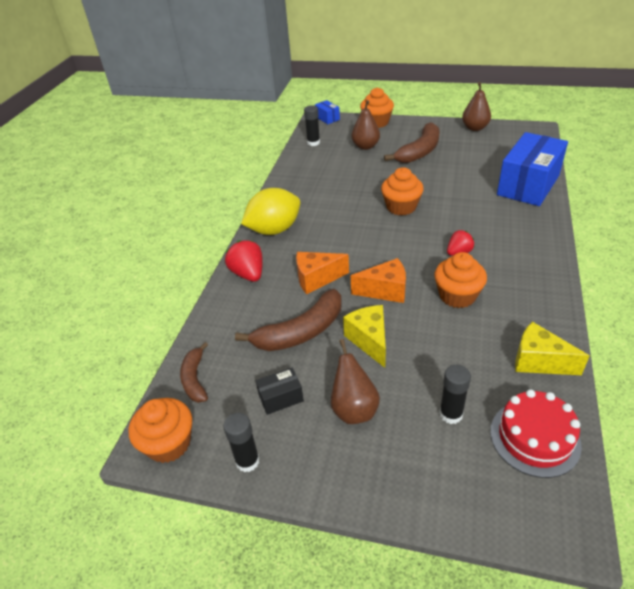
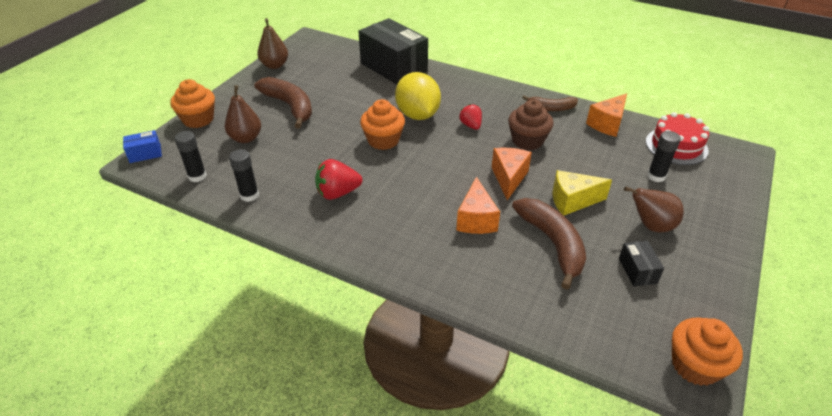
camera: 80 degrees left, 0 degrees up
brown banana [180,342,208,403] -> brown banana moved to [522,95,578,111]
black glue stick [223,413,260,472] -> black glue stick moved to [229,149,259,202]
red strawberry [225,240,263,282] -> red strawberry moved to [315,159,362,200]
yellow lemon [241,188,300,235] -> yellow lemon moved to [395,72,441,120]
orange cupcake [434,252,487,308] -> brown cupcake [508,100,554,150]
blue box [497,132,568,206] -> black box [359,18,428,84]
yellow cheese [515,322,589,375] -> orange cheese [586,94,627,137]

